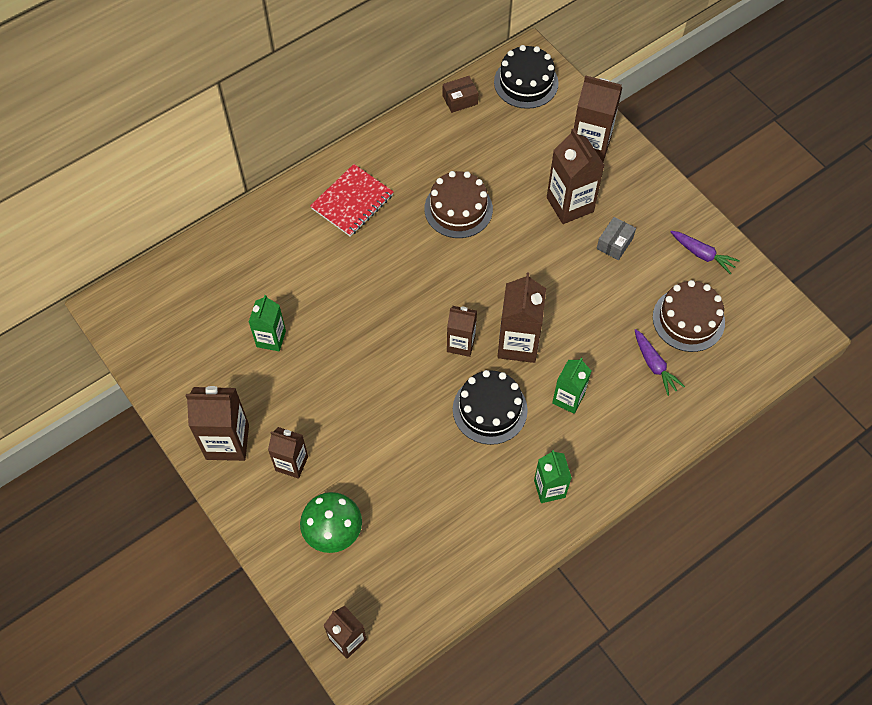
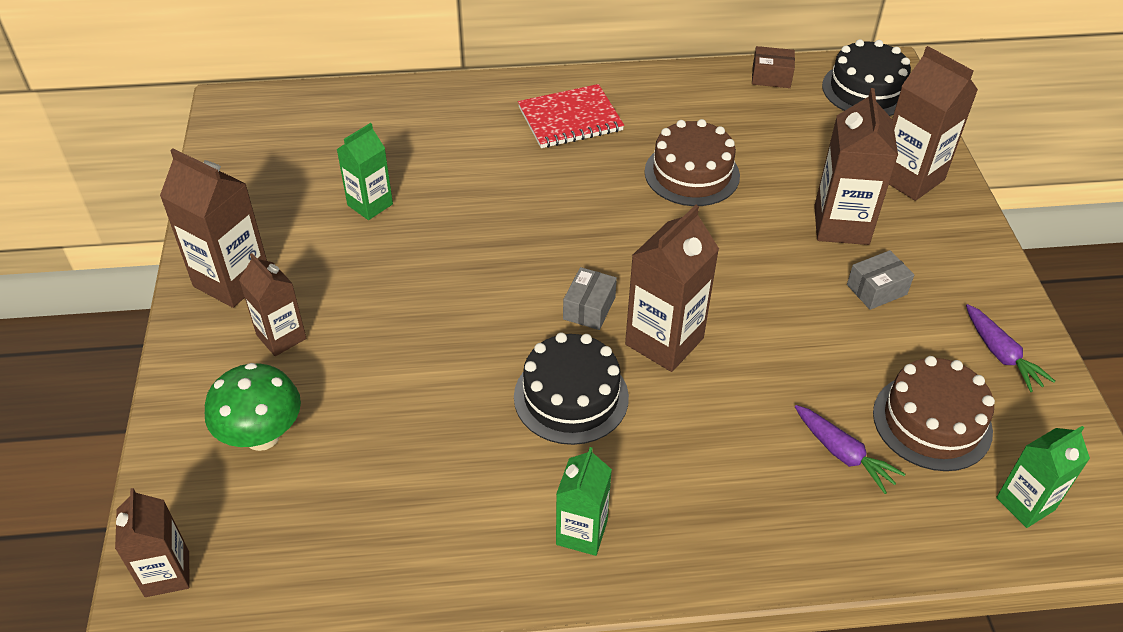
camera: 30 degrees right, 15 degrees down
brown carton [447,306,477,357] -> grey box [563,267,617,330]
green carton [552,358,591,414] -> green carton moved to [996,426,1090,528]
purple carrot [635,329,685,396] -> purple carrot turned 45 degrees counterclockwise [795,405,905,494]

